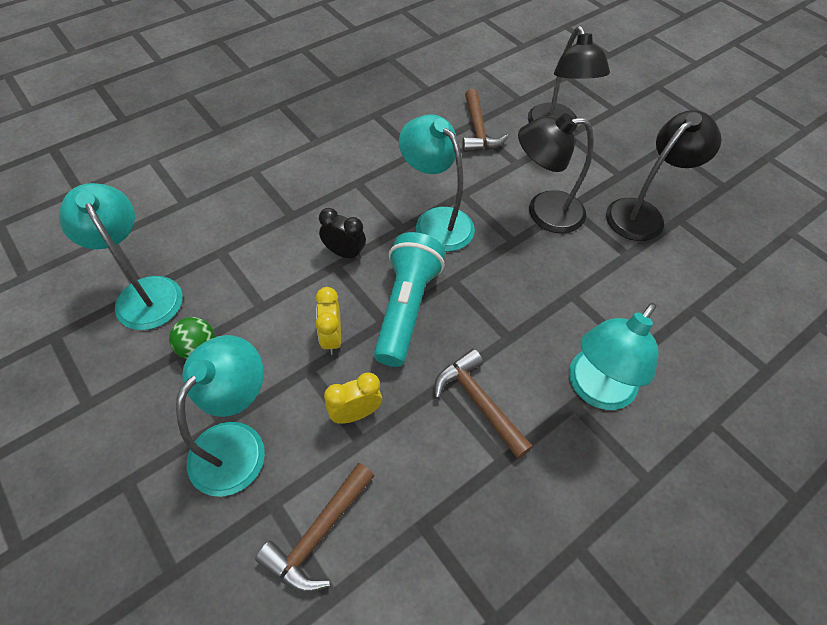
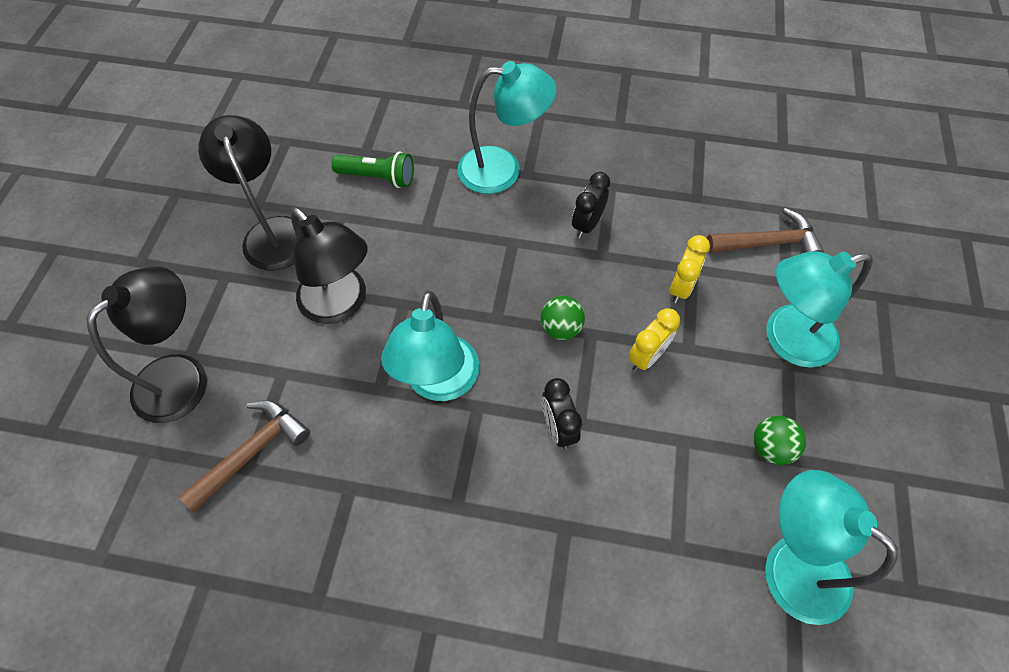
camera: 130 degrees left, 5 degrees up
turquoise lamp [59,183,182,330] -> turquoise lamp turned 120 degrees clockwise [765,470,898,625]
yellow clock [324,373,382,424] -> yellow clock turned 90 degrees counterclockwise [669,235,710,303]
turquoise flashlight [374,232,445,367] -> green ball [541,296,585,340]
brown hammer [434,349,533,459] -> black clock [572,172,610,238]
black lamp [606,110,722,241] -> black lamp turned 60 degrees clockwise [198,115,300,270]
none -> green flashlight [332,152,414,188]

